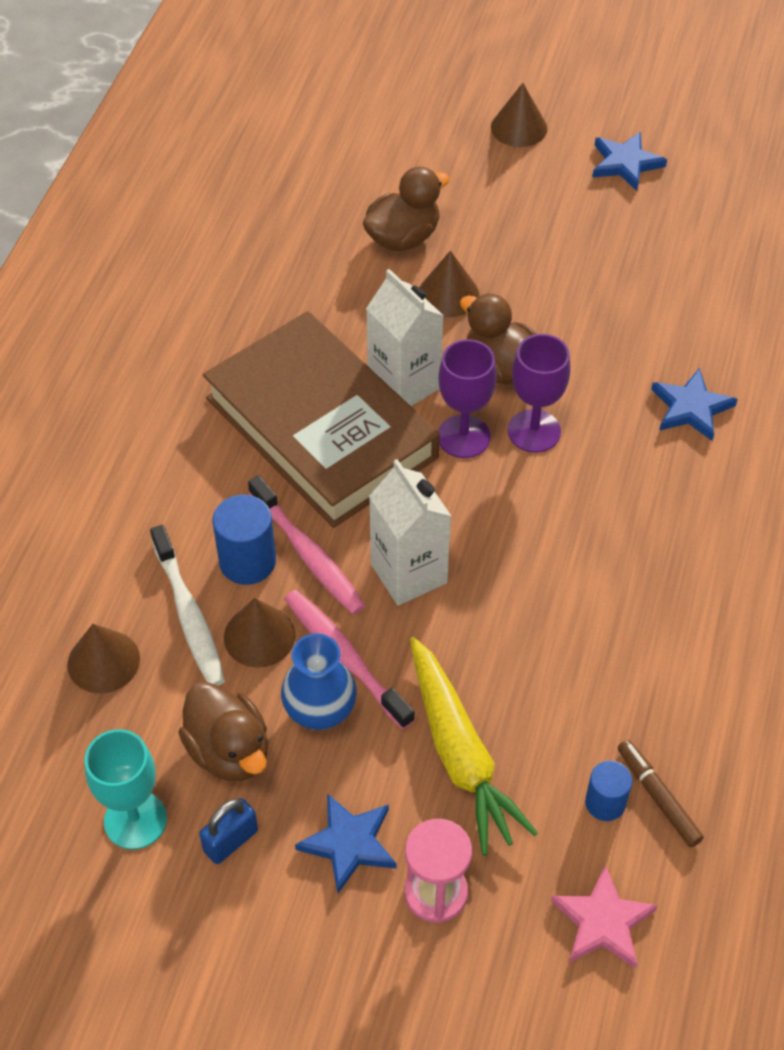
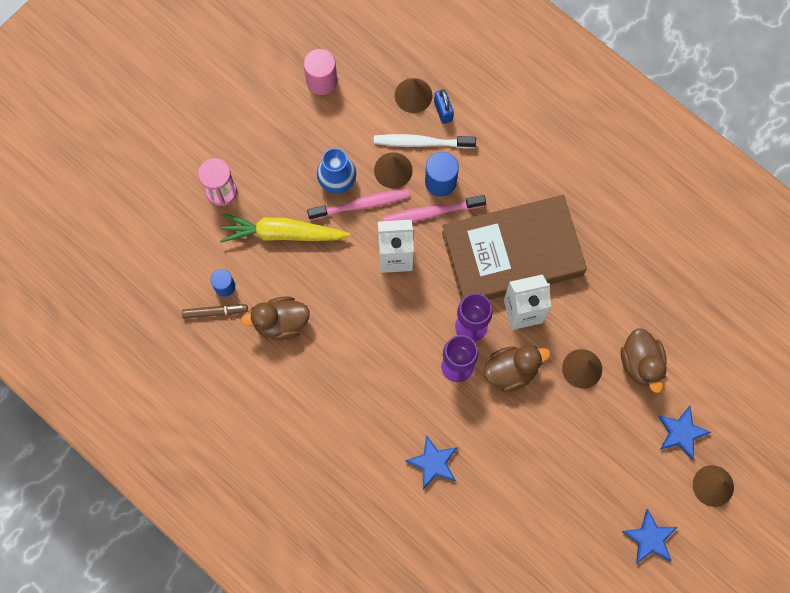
camera: 115 degrees right, 20 degrees up
turquoise goblet [85,729,167,850] -> pink cylinder [303,49,337,95]
brown duck [178,682,268,781] -> brown duck moved to [241,296,310,340]
blue padlock [199,798,258,864] -> blue padlock moved to [434,89,454,124]
blue star [295,793,396,893] -> blue star moved to [658,406,711,460]
pink star [551,865,658,969] -> none

